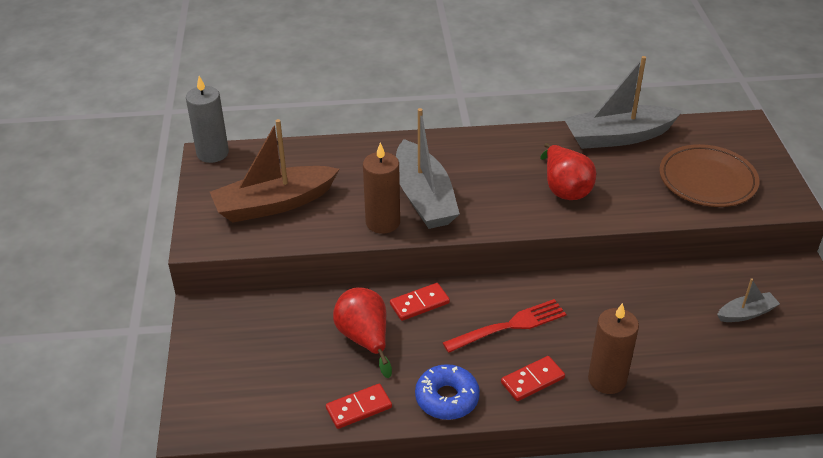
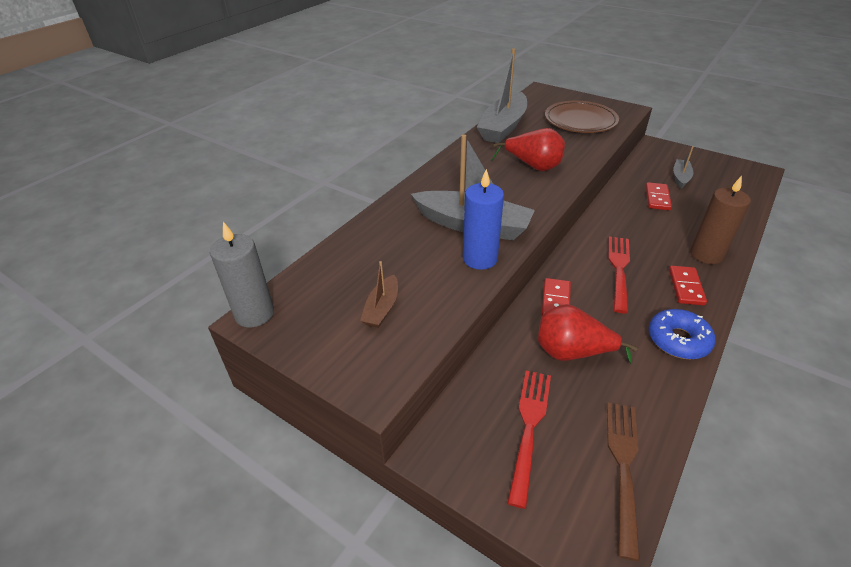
camera: 50 degrees left, 0 degrees up
brown boat [210,119,339,223] -> brown boat [360,261,398,328], size x0.49
red domino [326,384,392,429] -> red domino moved to [646,182,672,210]
brown candle [363,142,400,234] -> blue candle [463,169,504,270]
none -> red fork [507,370,551,509]
none -> brown fork [607,403,640,561]

